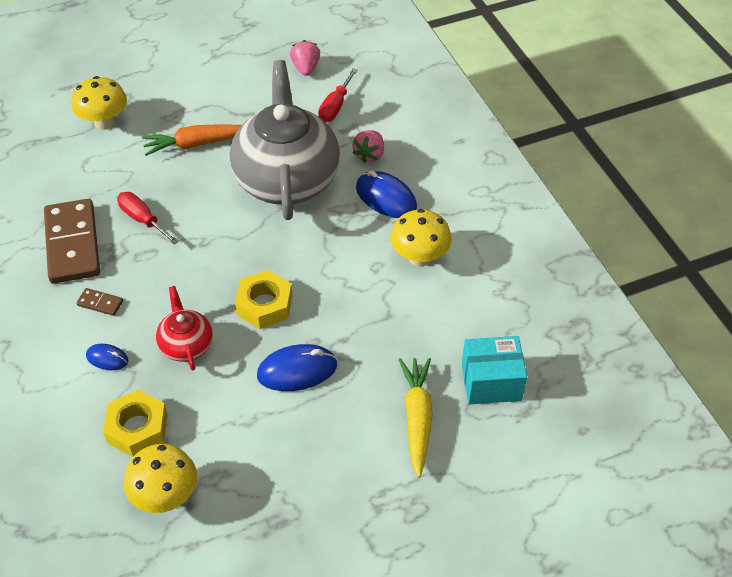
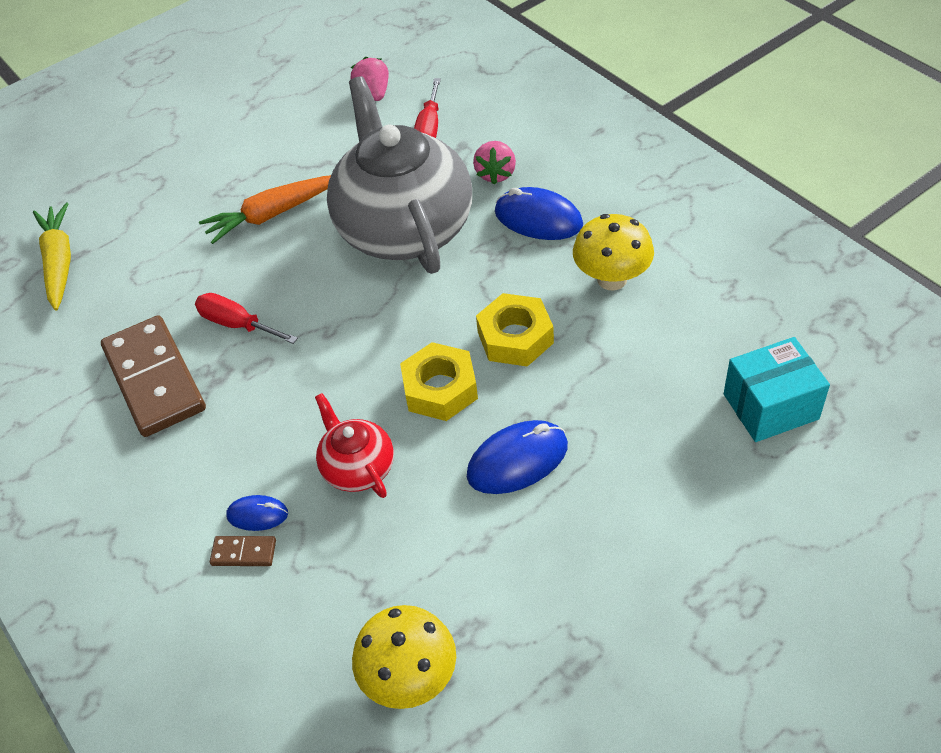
camera: 10 degrees left, 0 degrees up
yellow mushroom [72,76,127,130] -> none
brown domino [76,288,123,316] -> brown domino moved to [210,536,276,566]
yellow nut [103,390,168,457] -> yellow nut moved to [476,293,554,367]
yellow carrot [398,358,433,478] -> yellow carrot moved to [33,203,71,311]

